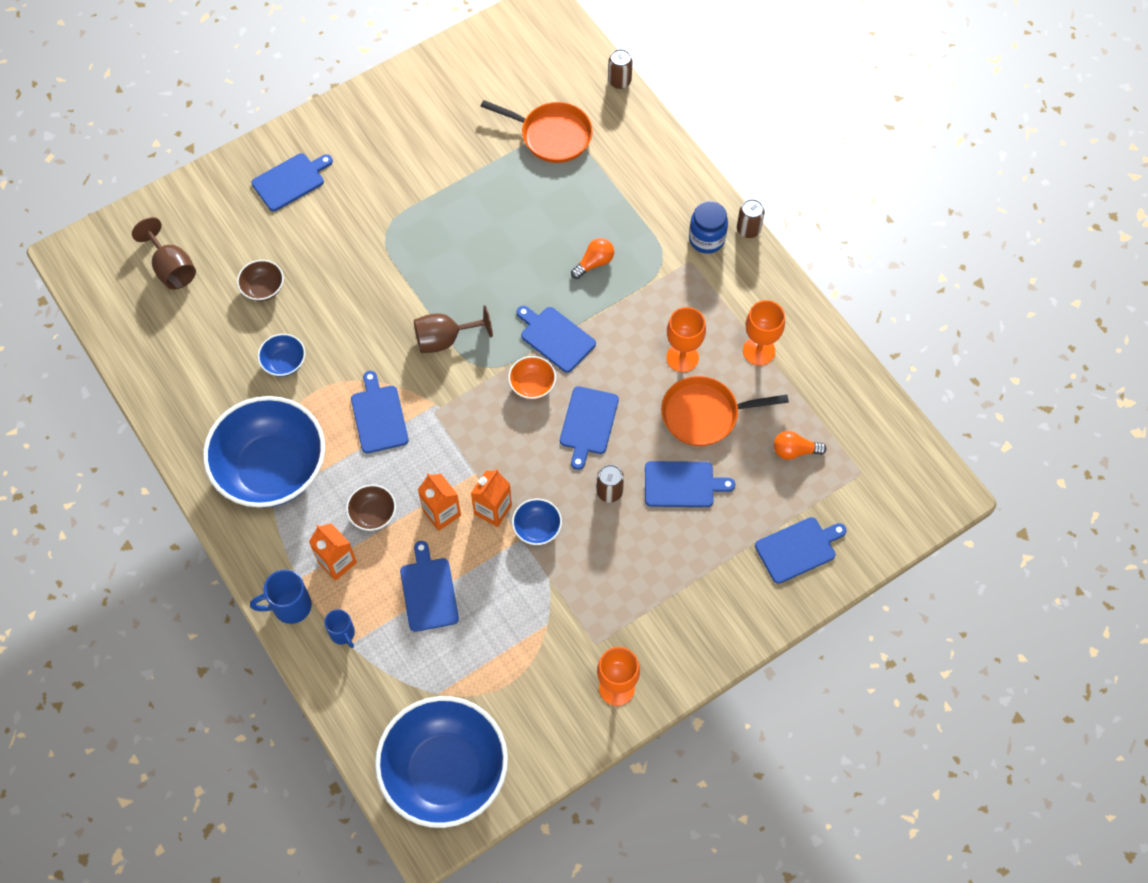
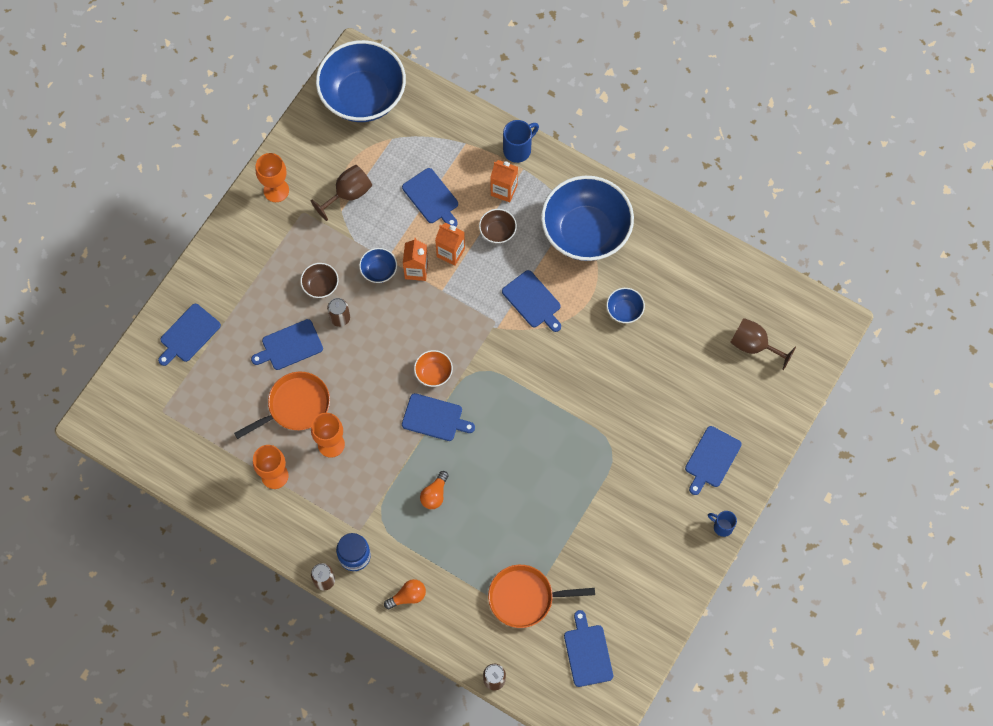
camera: 155 degrees right, 5 degrees up
brown bowl [237,260,284,301] -> brown bowl moved to [300,263,339,298]
blue mug [324,609,355,648] -> blue mug moved to [708,511,737,537]
brown goblet [414,305,493,353] -> brown goblet moved to [311,165,372,221]
blue cutting board [560,386,619,470] -> blue cutting board moved to [564,610,613,687]
orange light bulb [774,431,827,460] -> orange light bulb moved to [384,579,426,609]

